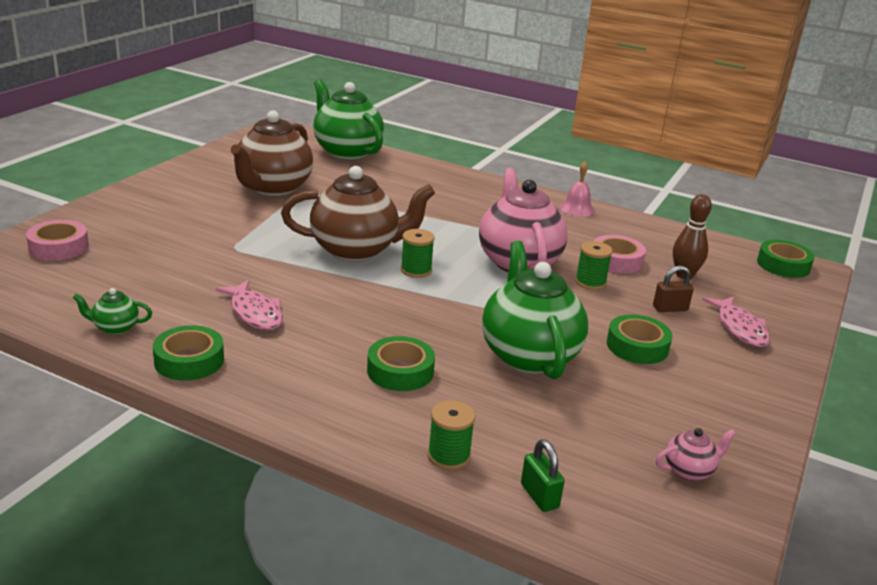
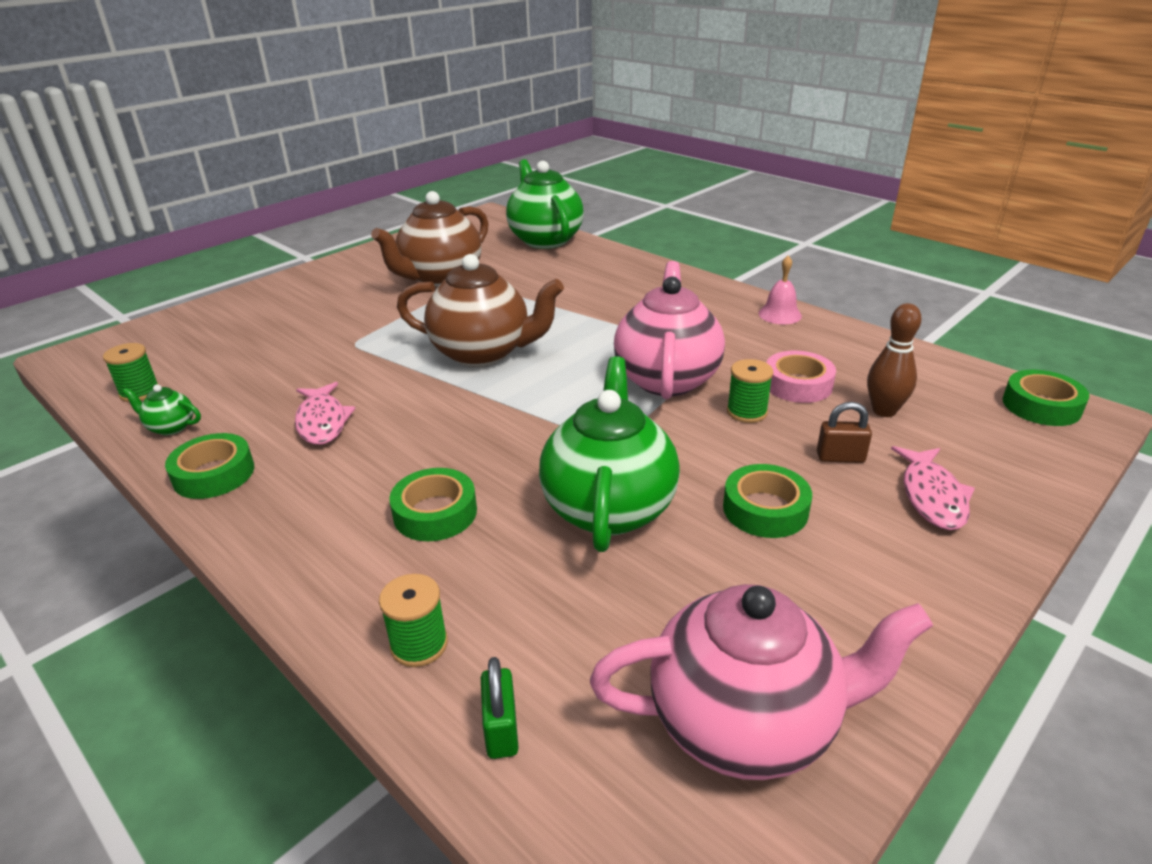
camera: 20 degrees right, 5 degrees up
pink tape [26,220,89,260] -> none
green spool [401,229,435,278] -> green spool moved to [103,343,159,402]
pink teapot [656,428,736,481] -> pink teapot [590,584,933,780], size x2.37

